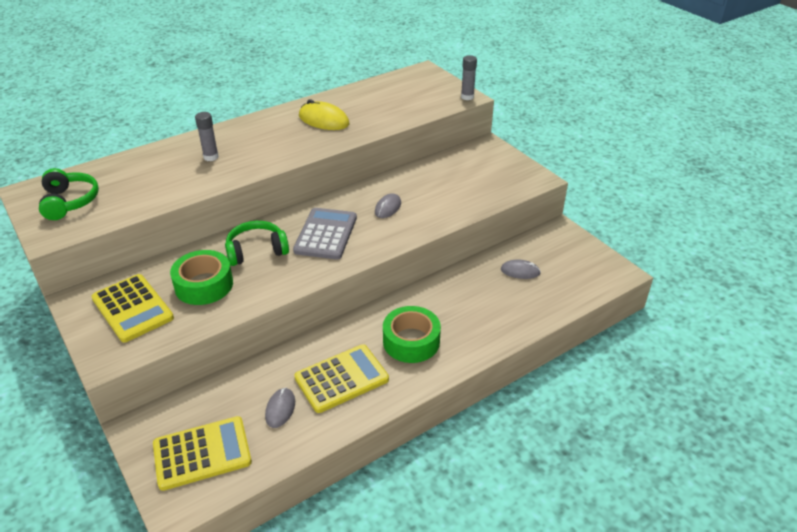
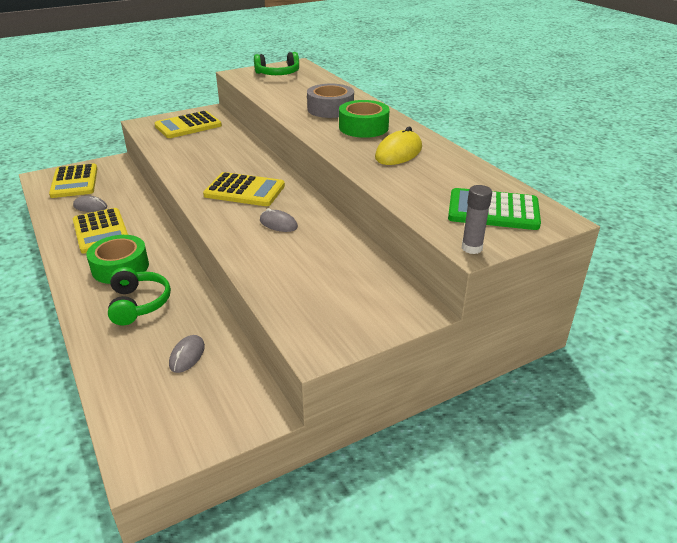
camera: 95 degrees right, 5 degrees down
green tape [170,250,233,305] -> green tape moved to [339,100,390,138]
grey glue stick [195,112,219,161] -> grey tape [307,84,354,118]
green headphones [225,221,289,266] -> green headphones moved to [108,267,171,325]
grey calculator [293,208,357,260] -> yellow calculator [203,172,285,206]
none -> green calculator [448,188,541,230]

